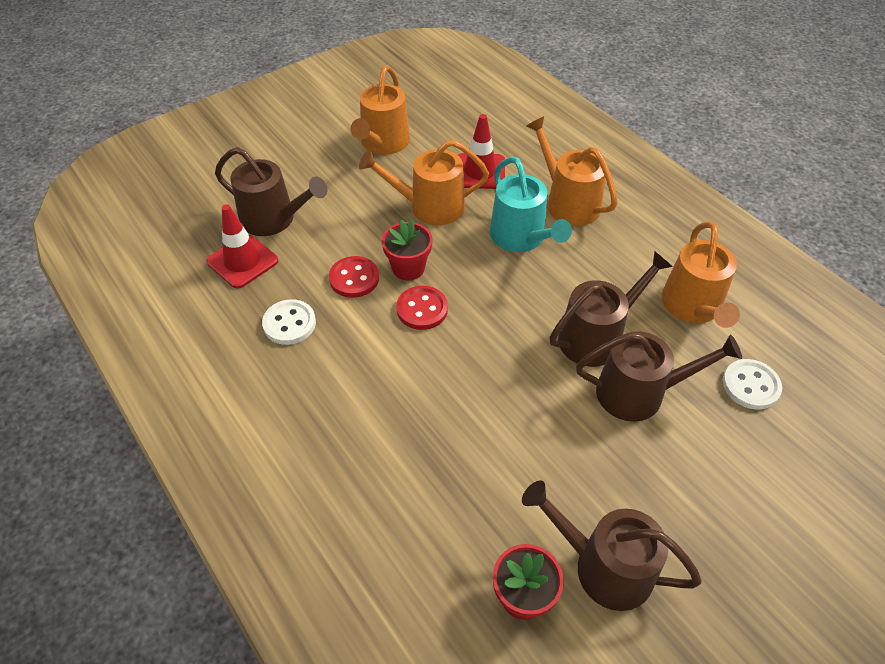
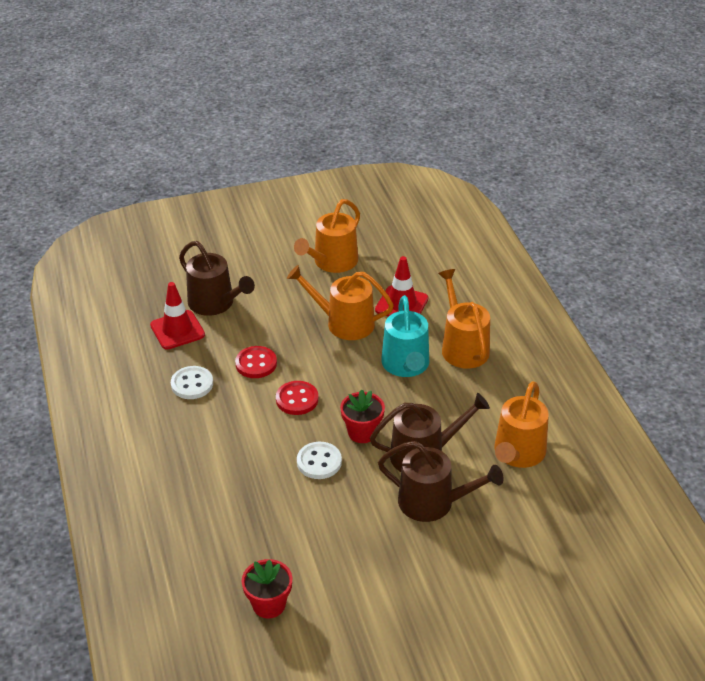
camera: 20 degrees right, 10 degrees down
red flower pot [382,219,432,280] -> red flower pot moved to [340,389,385,443]
brown watering can [522,481,702,611] -> none
white button [723,359,782,410] -> white button moved to [297,442,342,479]

